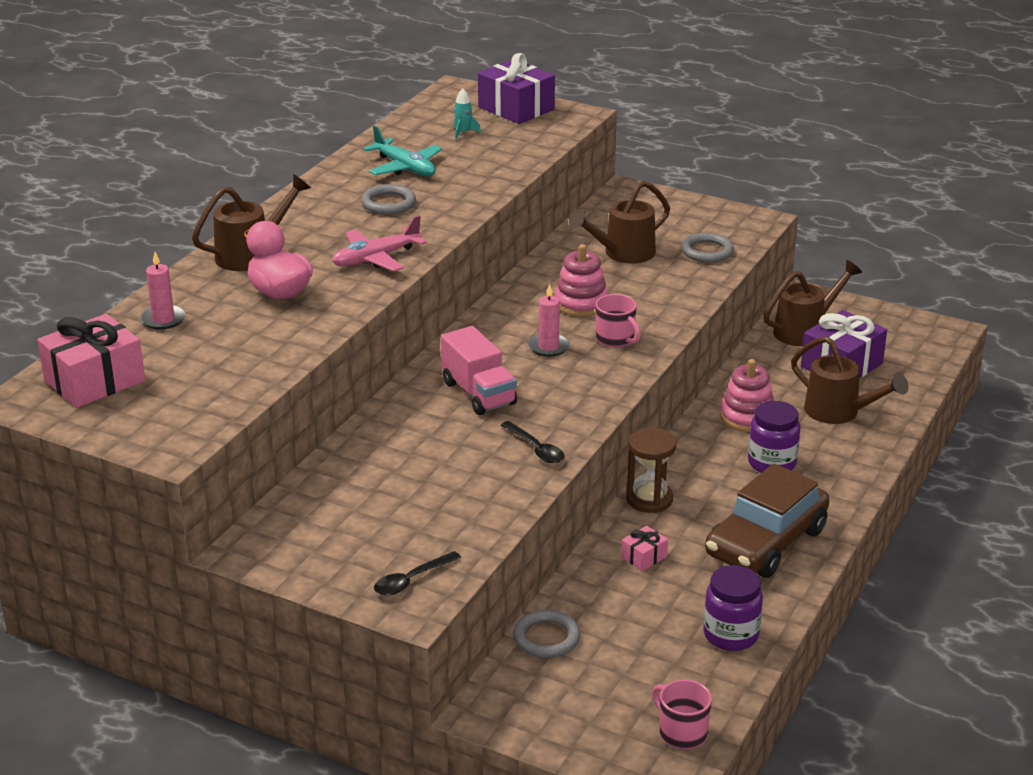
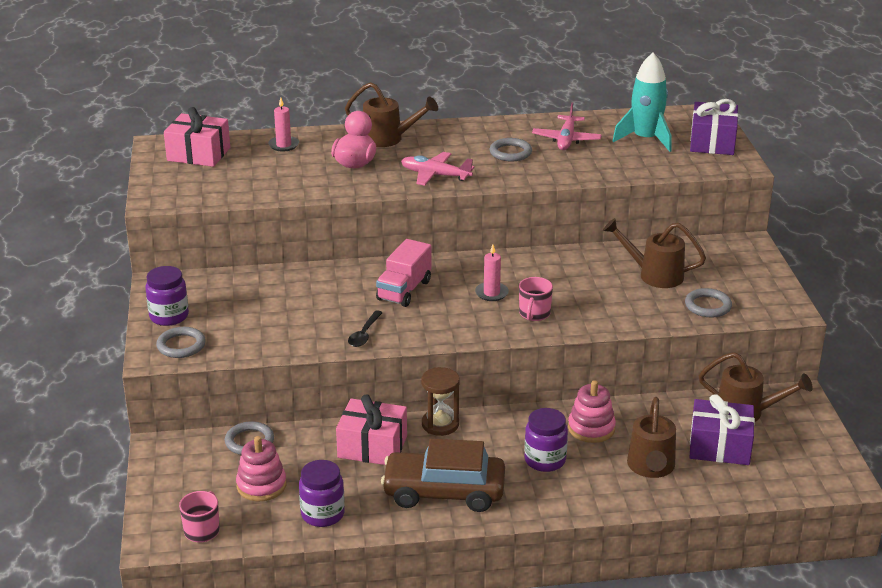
camera: 55 degrees right, 0 degrees up
turquoise plane [363,125,442,176] -> pink plane [532,102,602,150]
black spoon [374,551,461,596] -> grey ring [156,327,206,358]
turquoise rocket [454,89,481,140] -> turquoise rocket [612,53,672,152], size x2.36
pink stacking toy [555,244,609,317] -> pink stacking toy moved to [236,436,286,501]
pink gift [621,526,668,571] -> pink gift [336,394,407,465], size x2.12
none -> purple jar [145,266,189,326]

